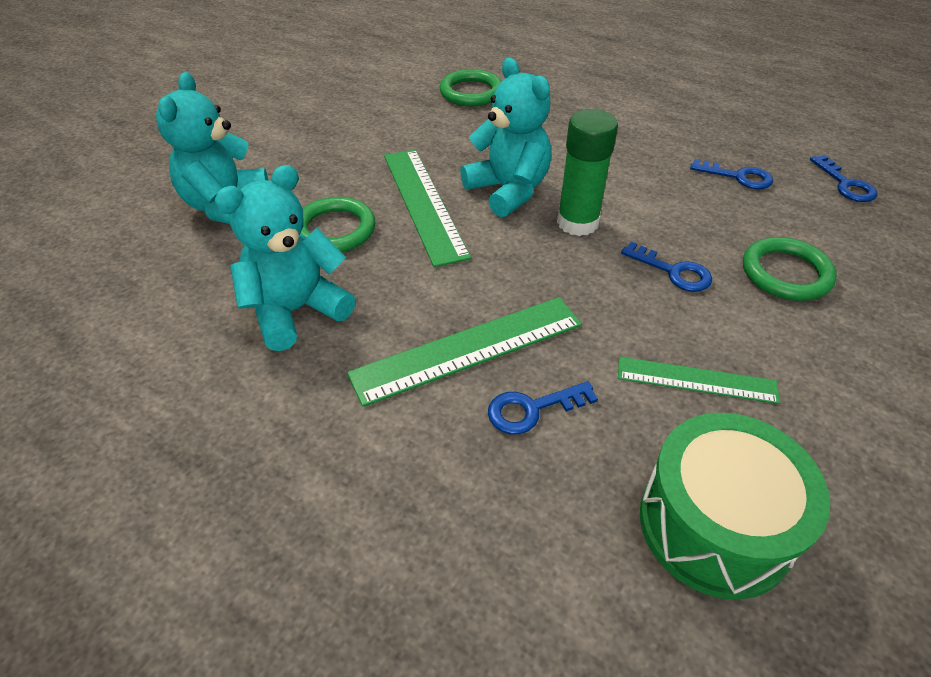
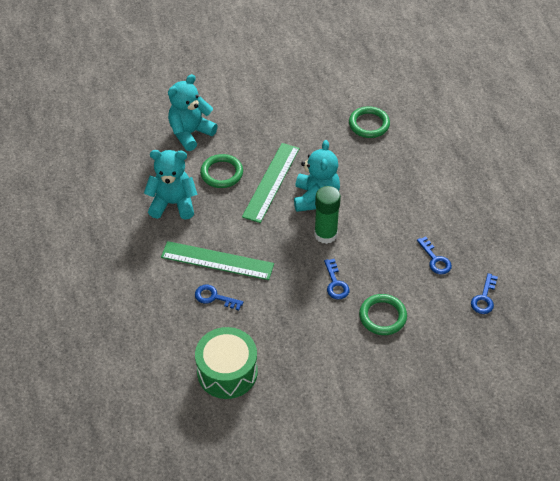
camera: 40 degrees right, 5 degrees up
green ruler [618,357,780,404] -> none

